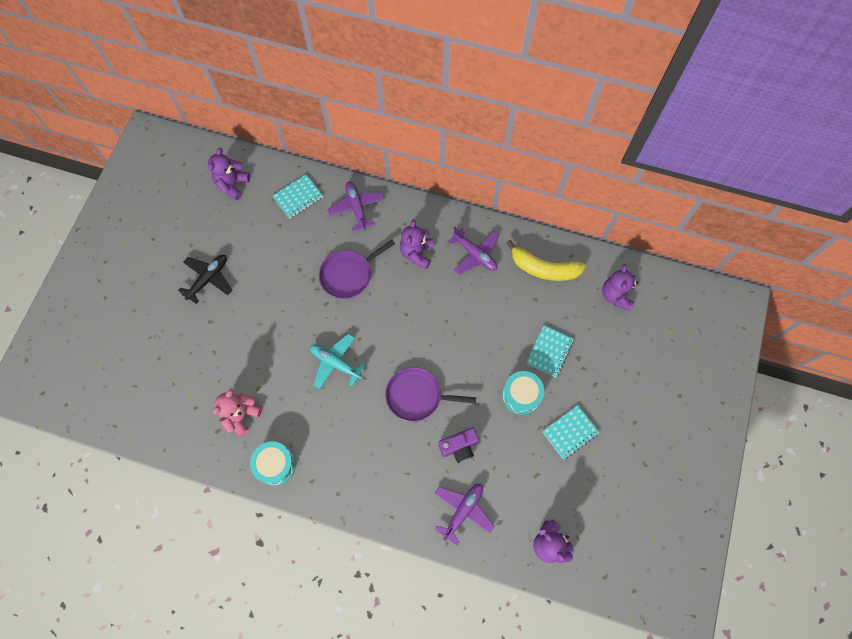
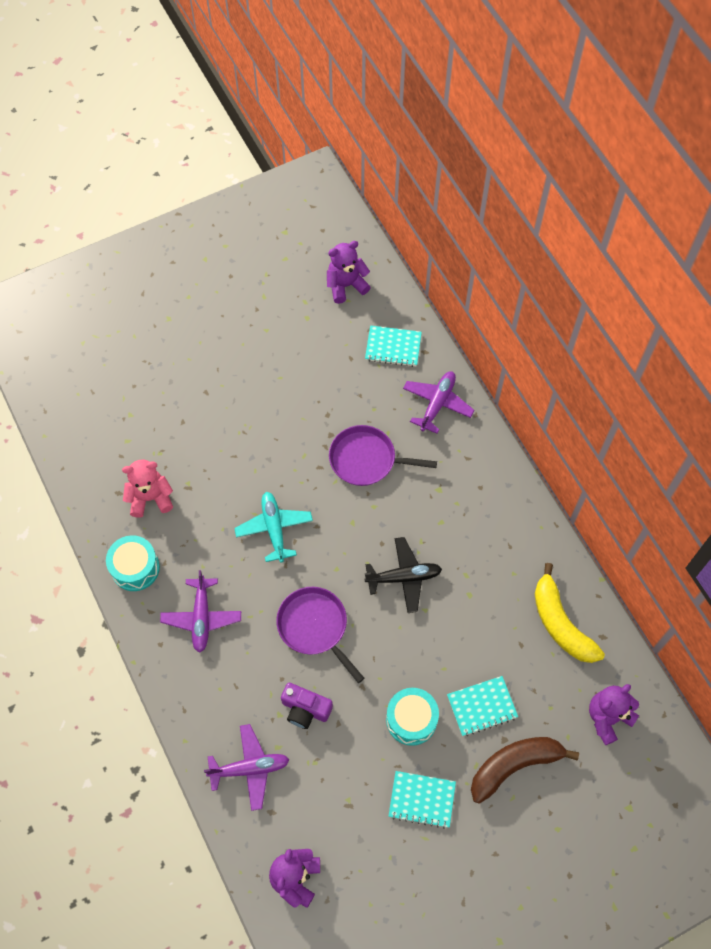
camera: 45 degrees right, 5 degrees down
black plane [178,255,232,304] -> black plane moved to [364,537,442,613]
purple teddy bear [400,219,434,269] -> none
purple plane [448,226,499,275] -> purple plane moved to [160,570,241,653]
none -> brown banana [471,737,579,804]

